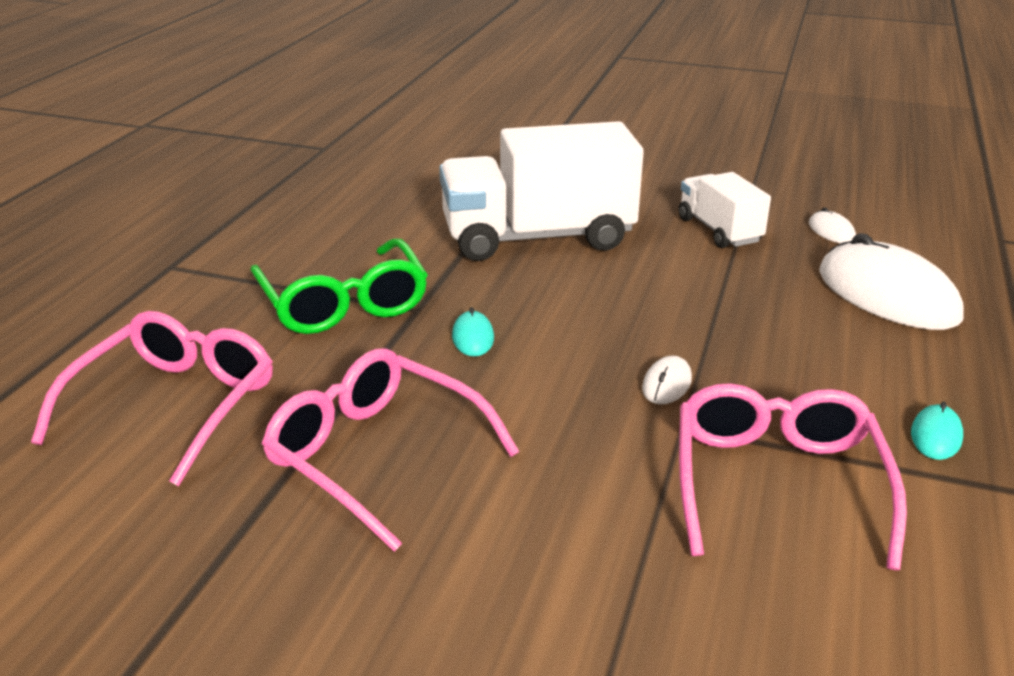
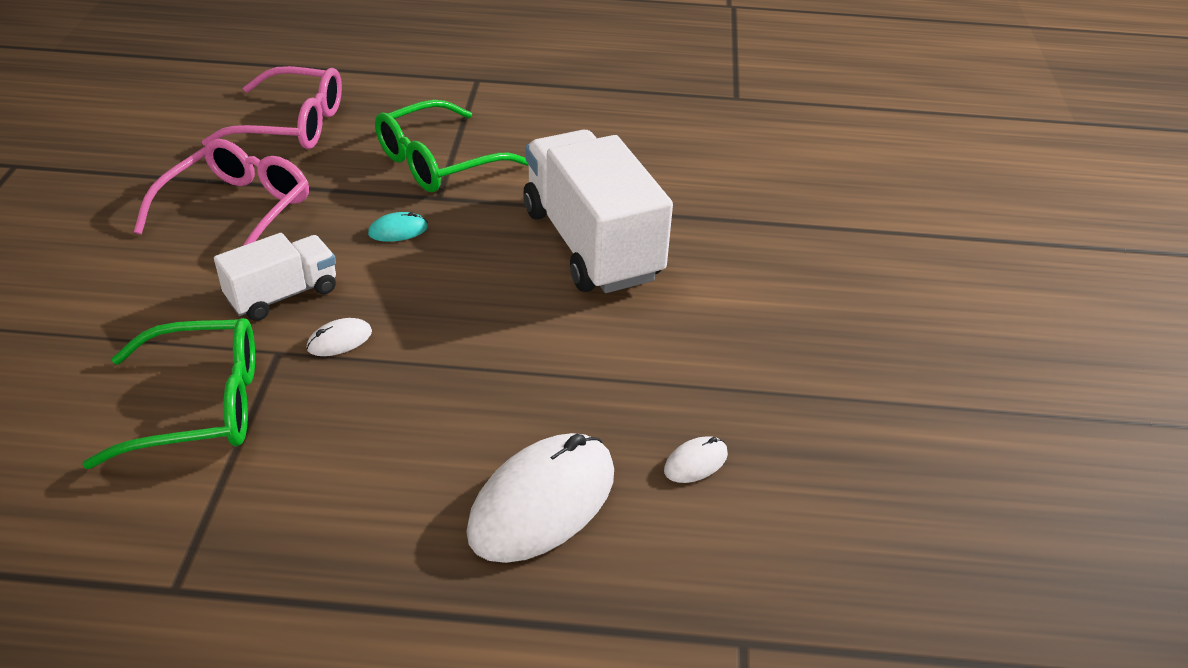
camera: 75 degrees right, 10 degrees up
white mouse [642,356,692,404] -> white mouse turned 45 degrees counterclockwise [306,318,372,356]
white truck [678,172,771,248] -> white truck moved to [214,233,336,321]
pink glasses [679,383,907,570] -> green glasses [82,318,255,469]
turquoise mouse [911,401,963,460] -> none

